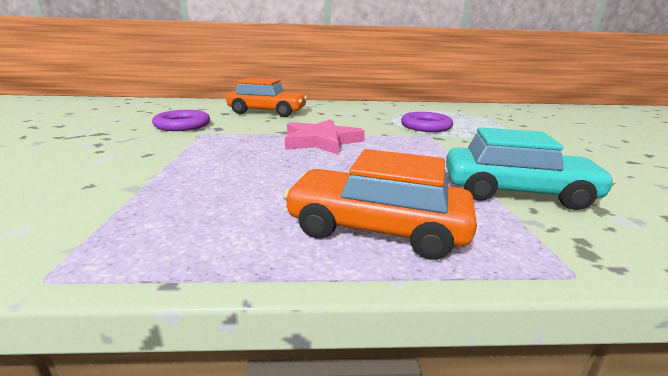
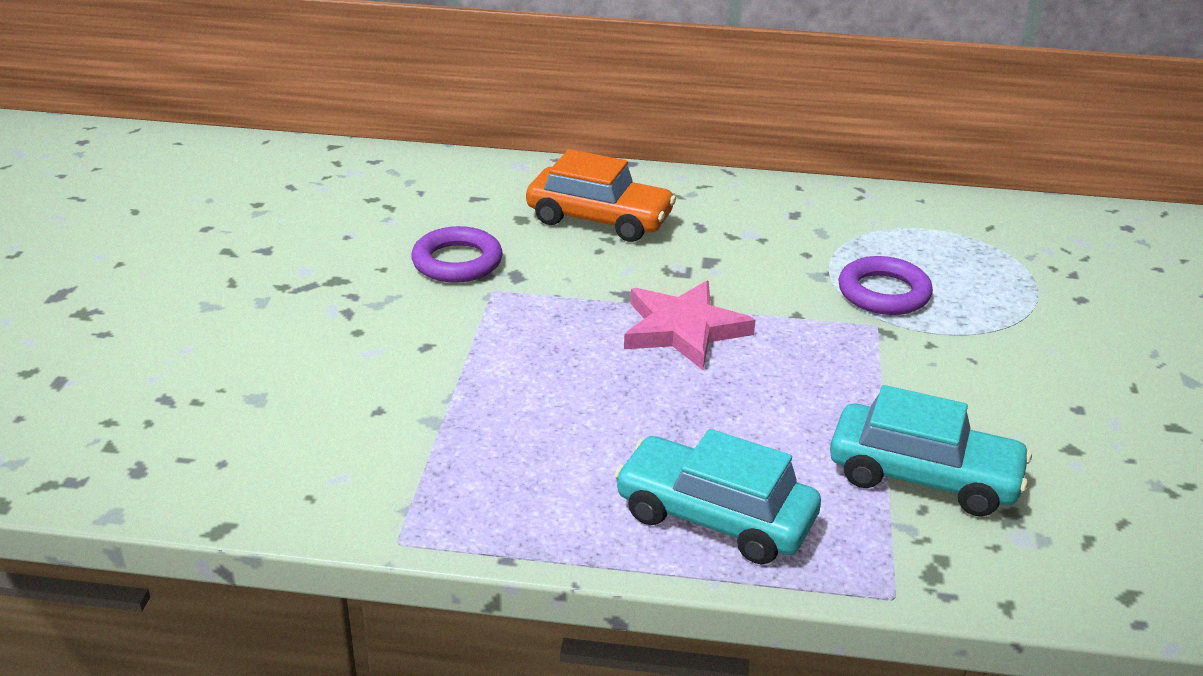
camera: 10 degrees right, 10 degrees up
orange car [283,149,477,260] -> turquoise car [614,429,821,564]

